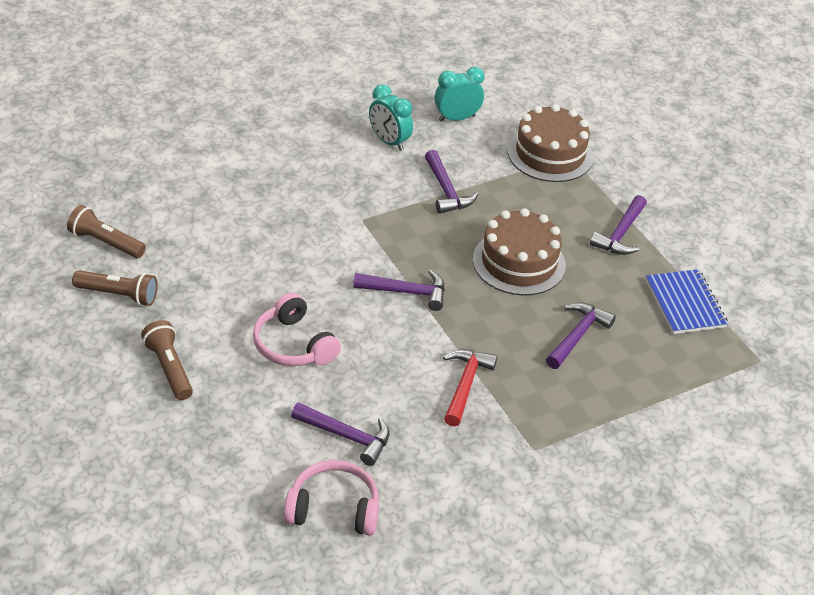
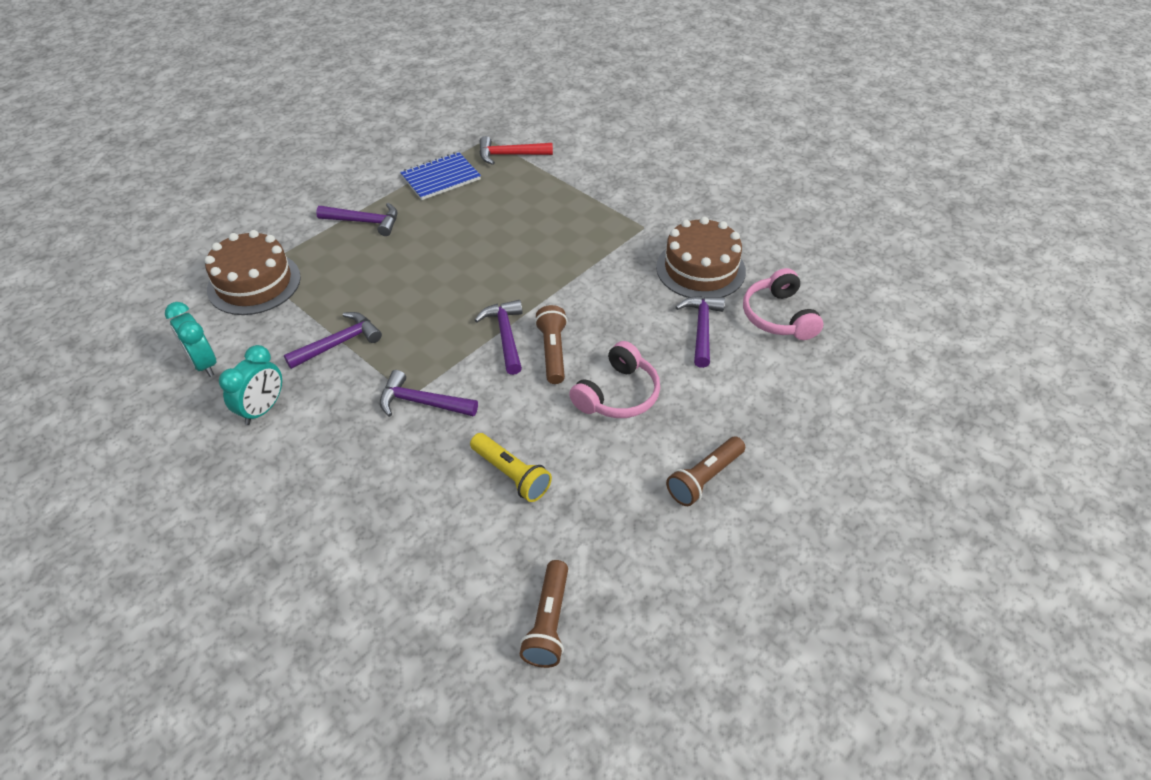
camera: 105 degrees left, 5 degrees up
brown flashlight [72,270,158,306] -> brown flashlight moved to [535,305,567,384]
red hammer [443,349,497,426] -> red hammer moved to [479,136,553,165]
brown cake [473,208,566,296] -> brown cake moved to [656,217,746,300]
purple hammer [546,302,616,369] -> purple hammer moved to [380,370,478,417]
none -> yellow flashlight [470,433,552,502]

